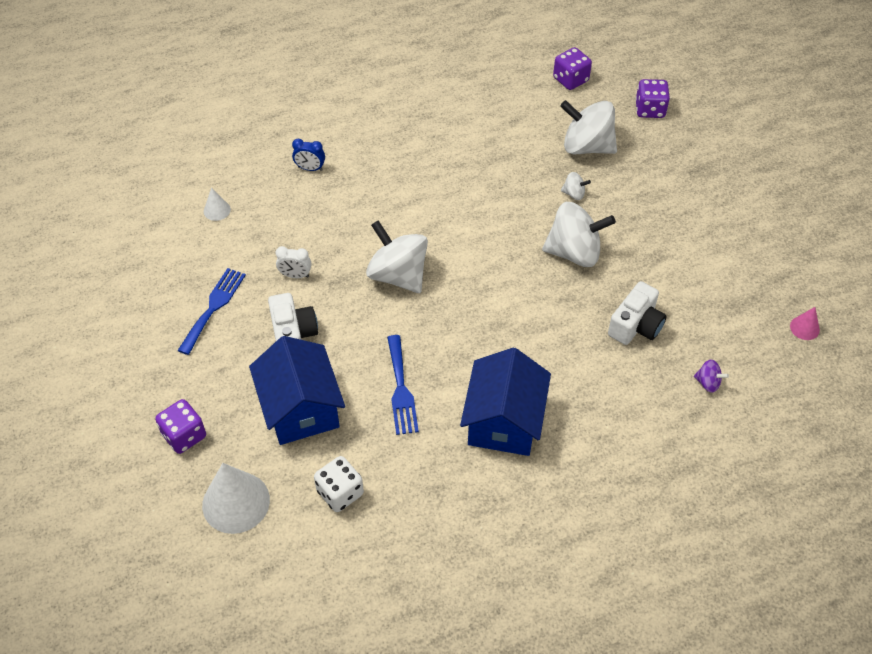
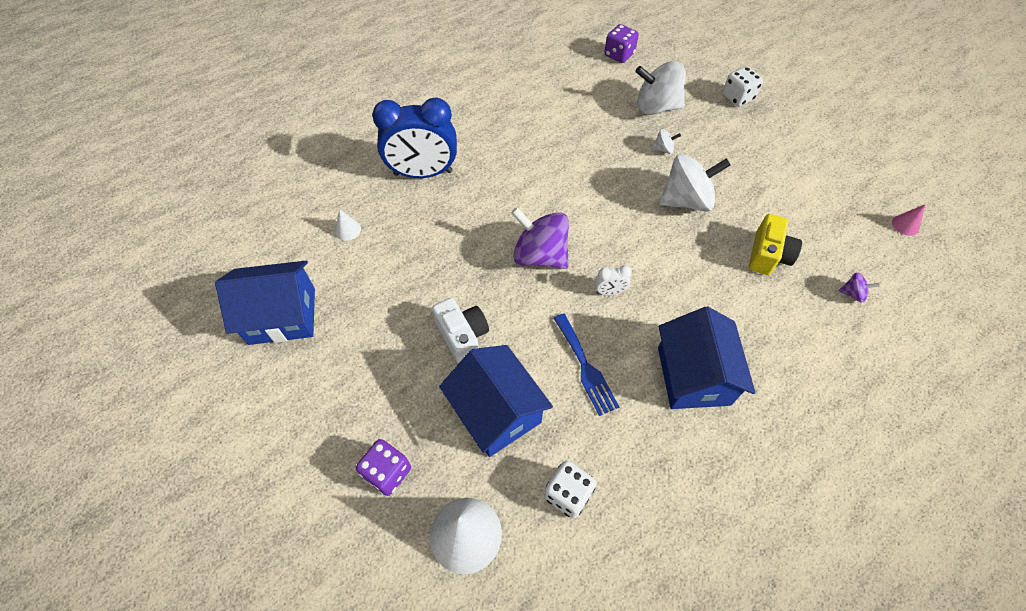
camera: 15 degrees left, 5 degrees up
blue fork [177,268,246,355] -> none
white clock [276,246,312,278] -> white clock moved to [595,265,632,295]
blue clock [292,139,325,171] -> blue clock [372,97,457,178], size x2.47
white spinning top [366,220,428,293] -> purple spinning top [511,207,569,269]
white camera [608,281,667,345] -> yellow camera [749,214,802,275]
purple dice [635,79,670,118] -> none
none -> blue house [215,261,315,345]
none -> white dice [722,66,763,107]

